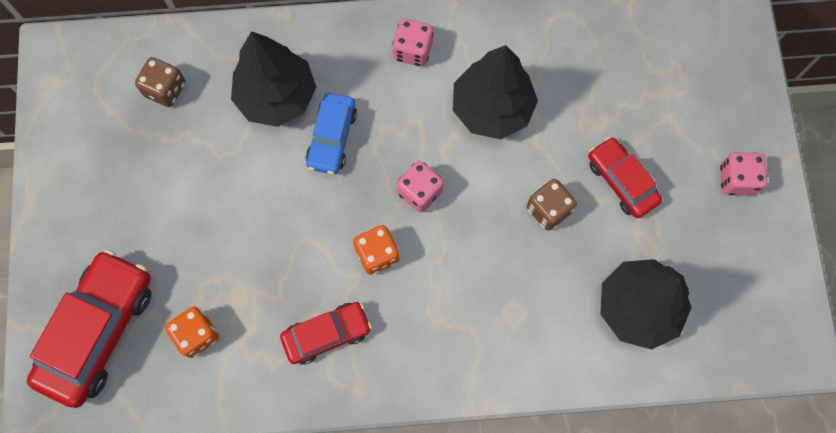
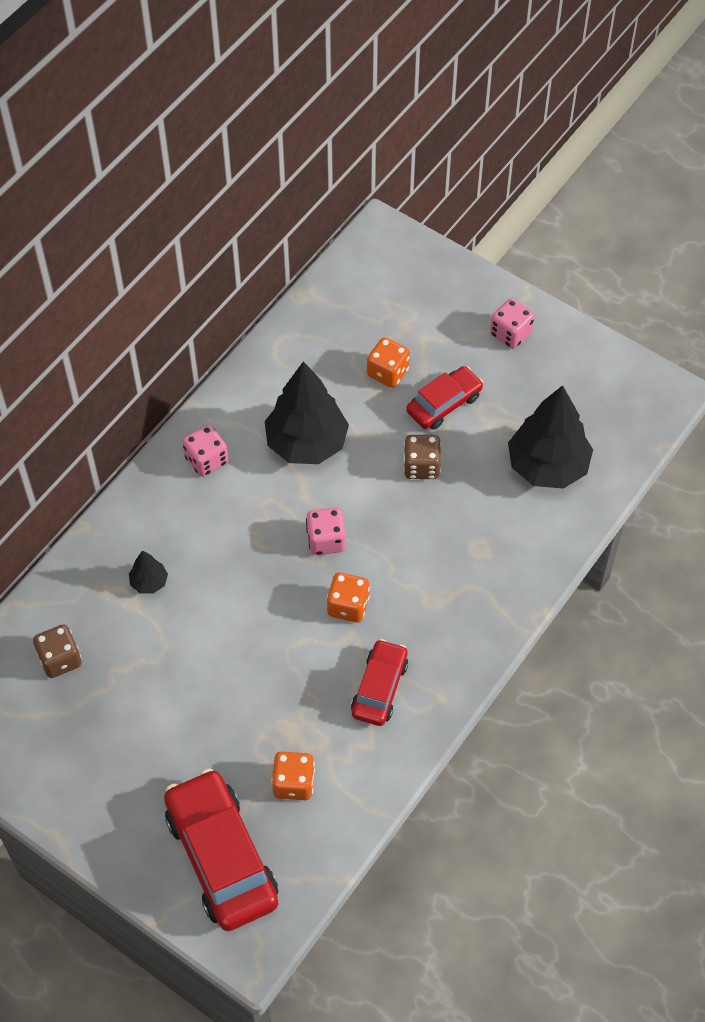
camera: 50 degrees left, 15 degrees down
black tree [231,31,316,127] -> black tree [129,550,168,594], size x0.45
blue car [306,93,357,174] -> none
red car [588,137,662,218] -> red car turned 135 degrees clockwise [406,366,484,430]
none -> orange dice [367,337,410,388]

